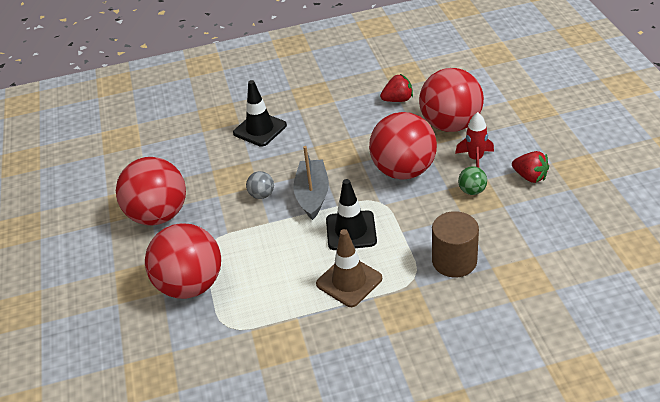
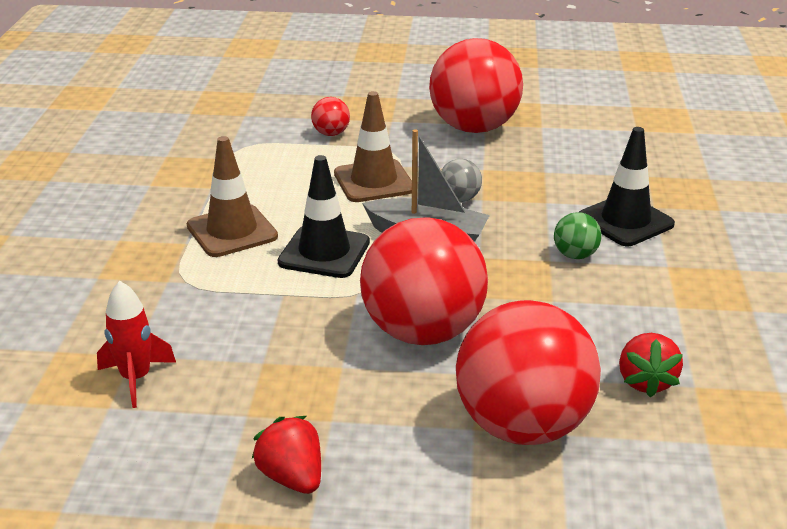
camera: 105 degrees right, 10 degrees down
red ball [145,223,221,299] -> red ball [311,97,350,136], size x0.42
brown cylinder [432,211,479,277] -> none
red rocket [455,112,494,168] -> red rocket moved to [97,281,176,408]
green ball [458,166,487,195] -> green ball moved to [554,212,602,259]
red strawberry [512,151,549,183] -> red strawberry turned 90 degrees clockwise [252,416,321,494]
none -> brown traffic cone [334,91,412,202]

